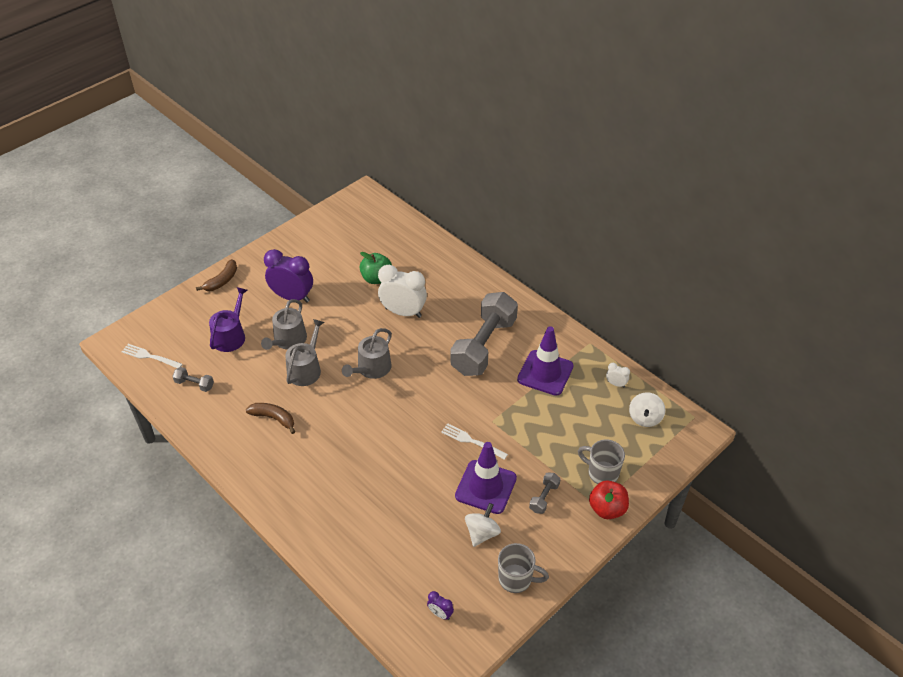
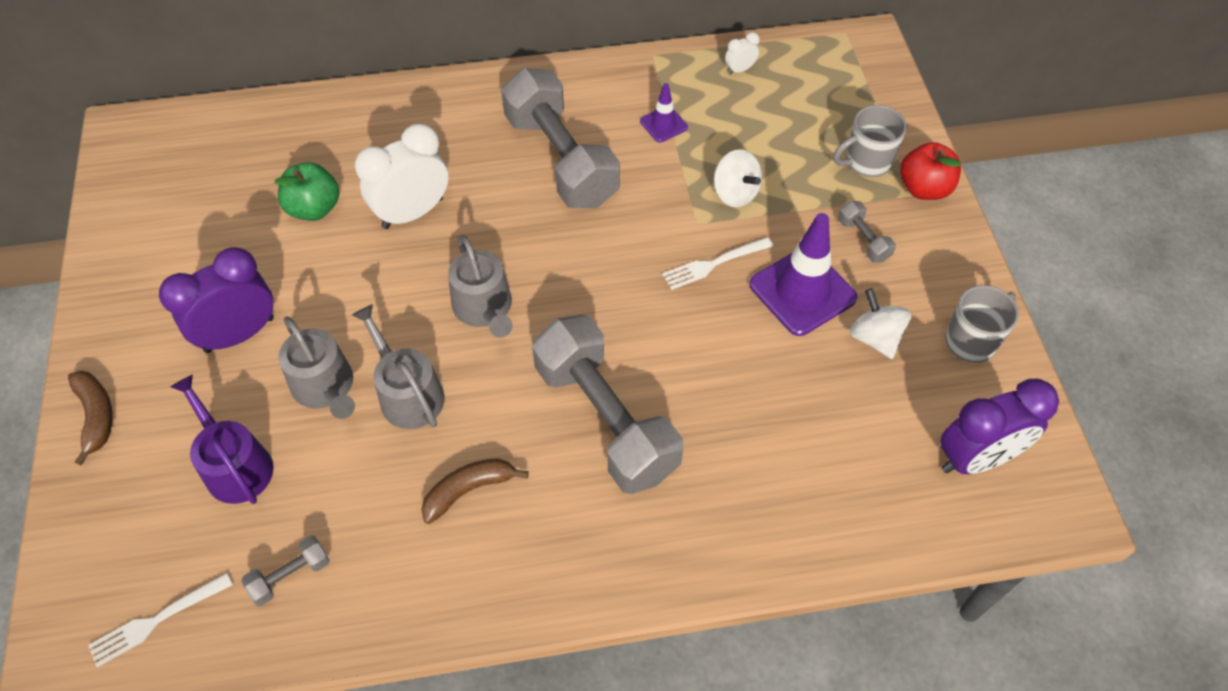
camera: 55 degrees left, 10 degrees up
purple clock [427,591,454,620] -> purple clock [940,379,1059,474], size x2.25
purple traffic cone [517,326,573,396] -> purple traffic cone [640,83,688,142], size x0.51
white spinning top [629,392,665,427] -> white spinning top moved to [714,149,762,207]
none -> grey dumbbell [532,315,683,494]

